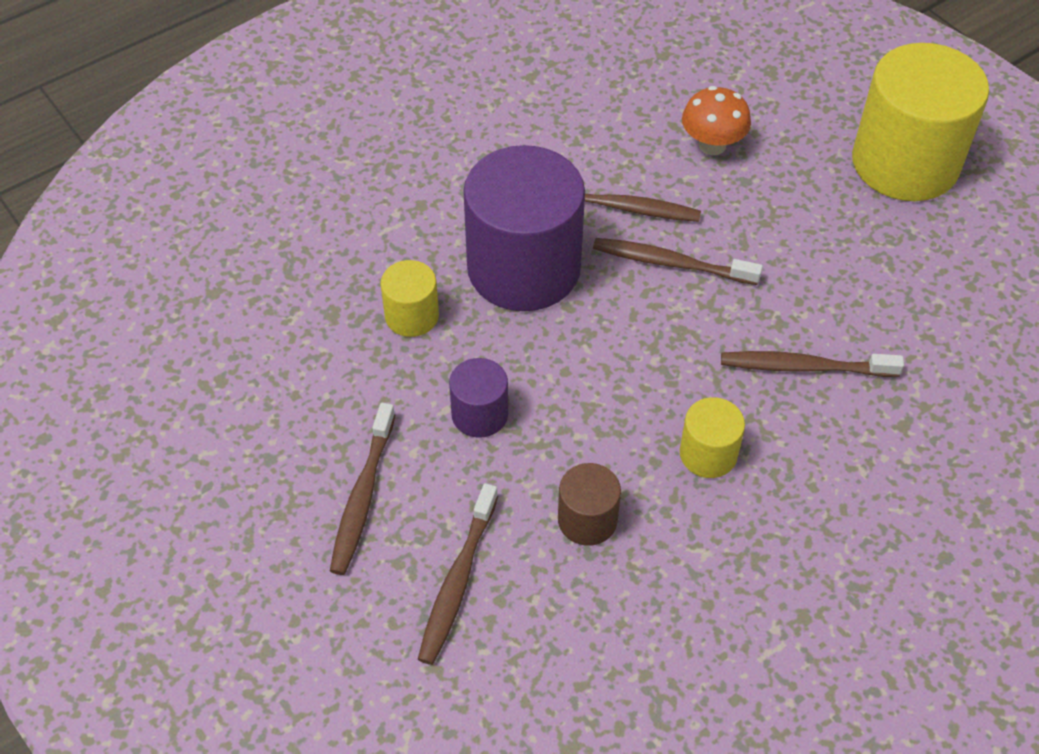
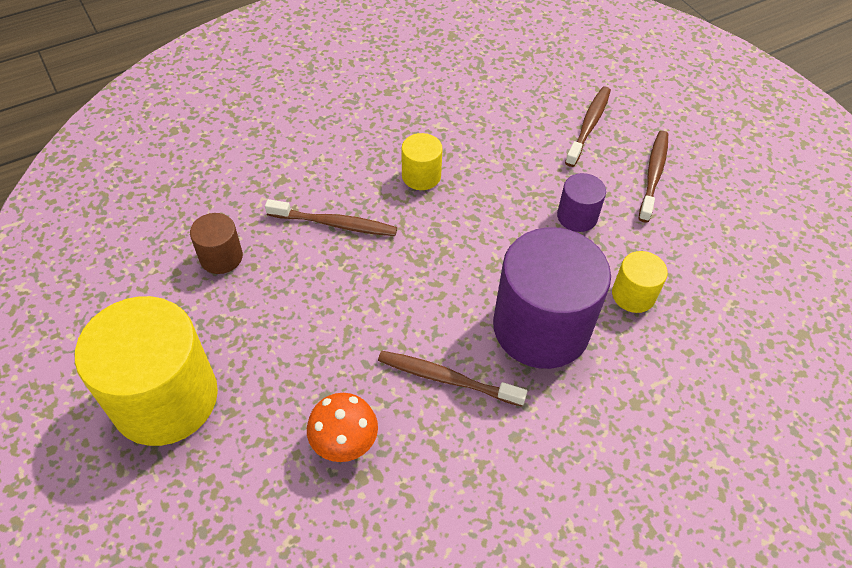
camera: 175 degrees left, 0 degrees up
brown cylinder [558,463,621,546] -> brown cylinder moved to [190,213,243,274]
brown toothbrush [593,238,763,285] -> none

